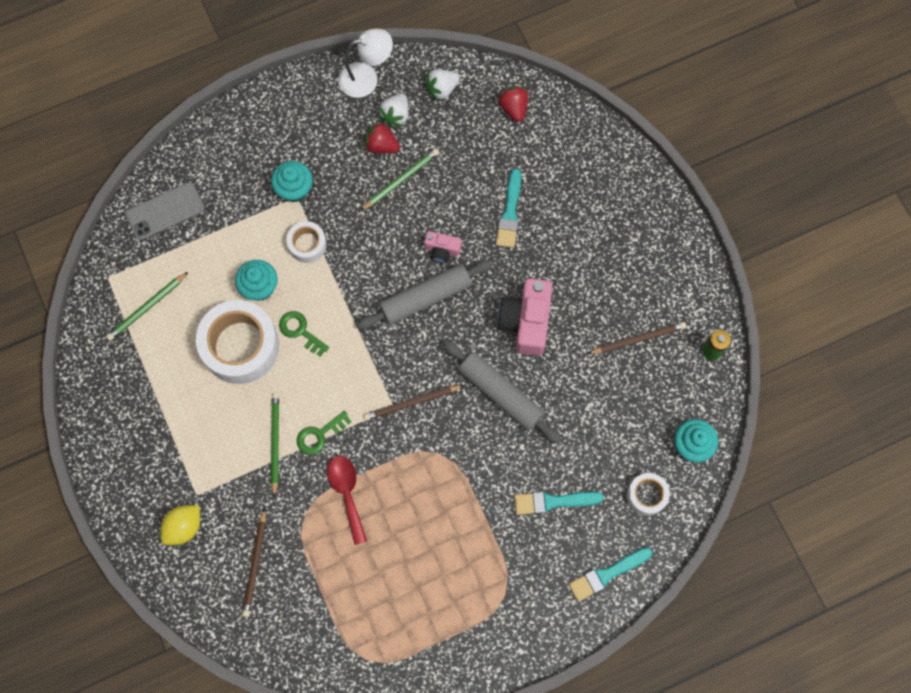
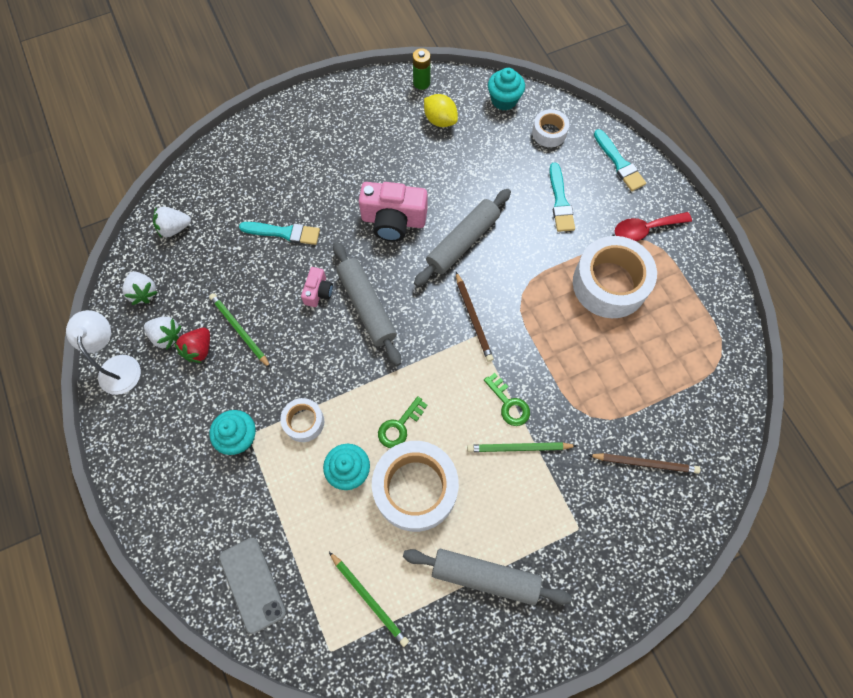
camera: 90 degrees left, 5 degrees down
yellow lemon [160,505,200,545] -> yellow lemon moved to [424,94,458,127]
red spoon [327,456,367,545] -> red spoon moved to [615,212,692,241]
red strawberry [499,86,528,122] -> white strawberry [153,207,191,238]
brown pencil [587,322,686,354] -> none
none -> grey rolling pin [403,549,572,605]
none -> white tape [573,236,657,318]

